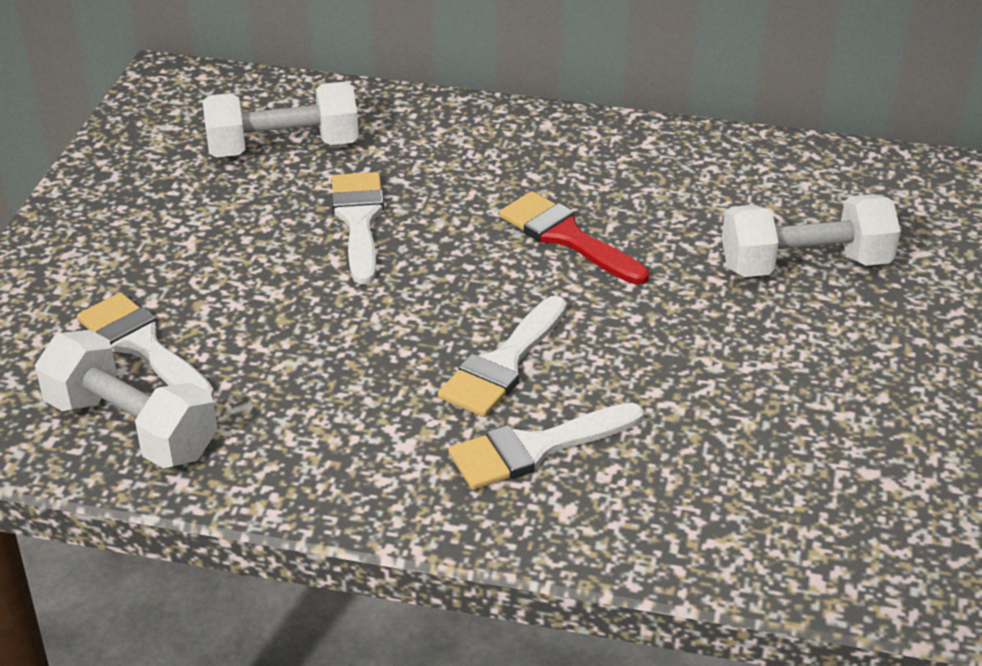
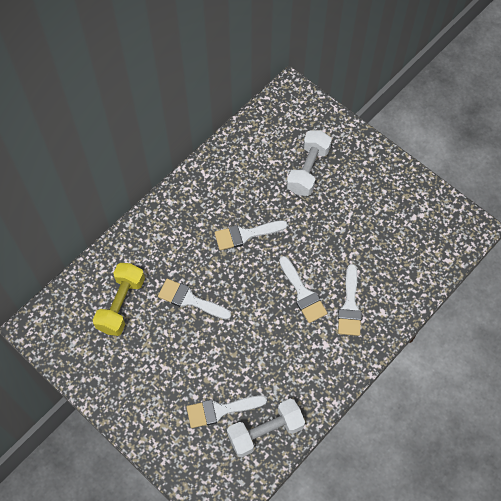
camera: 60 degrees left, 25 degrees up
white dumbbell [202,82,359,157] -> yellow dumbbell [93,263,145,336]
red brush [499,191,649,285] -> white brush [214,220,288,250]

